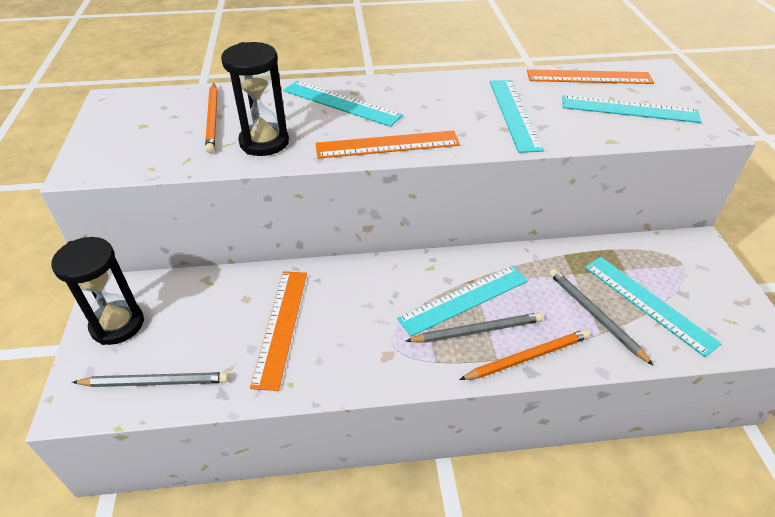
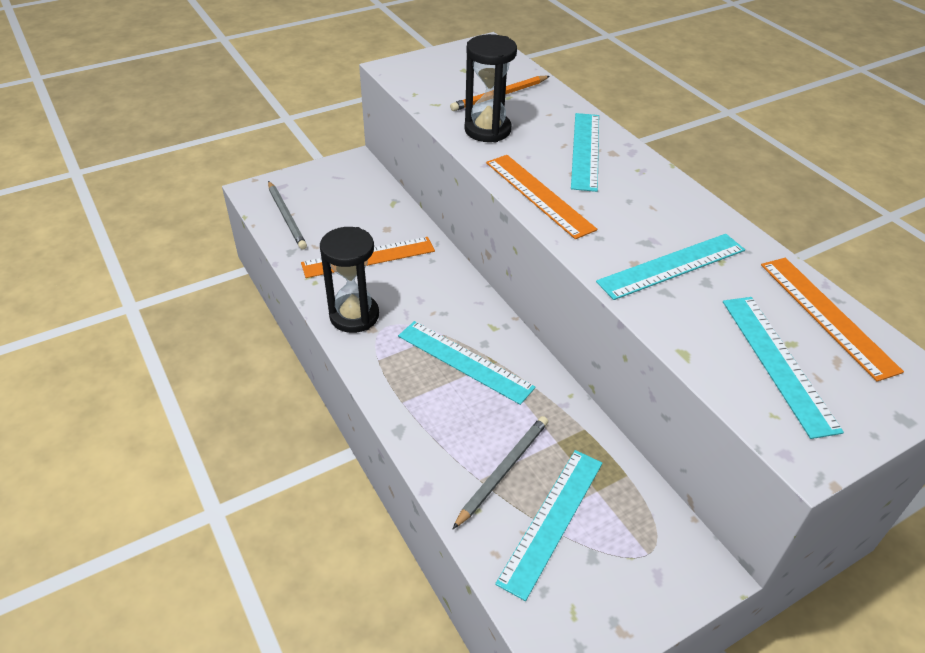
camera: 65 degrees right, 0 degrees up
black hourglass [51,237,144,345] -> black hourglass moved to [320,227,379,333]
grey pencil [406,313,543,343] -> none
orange pencil [459,329,590,380] -> none

